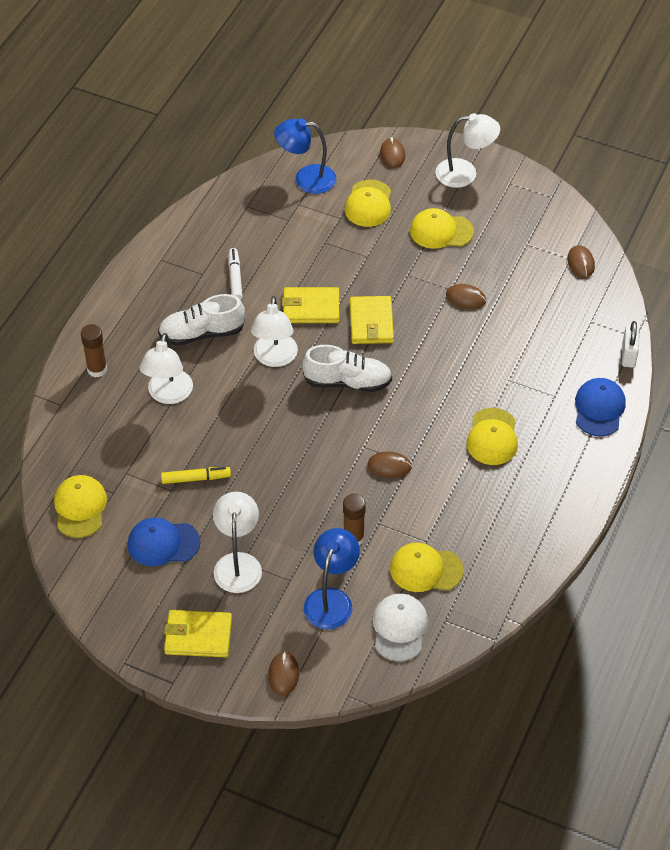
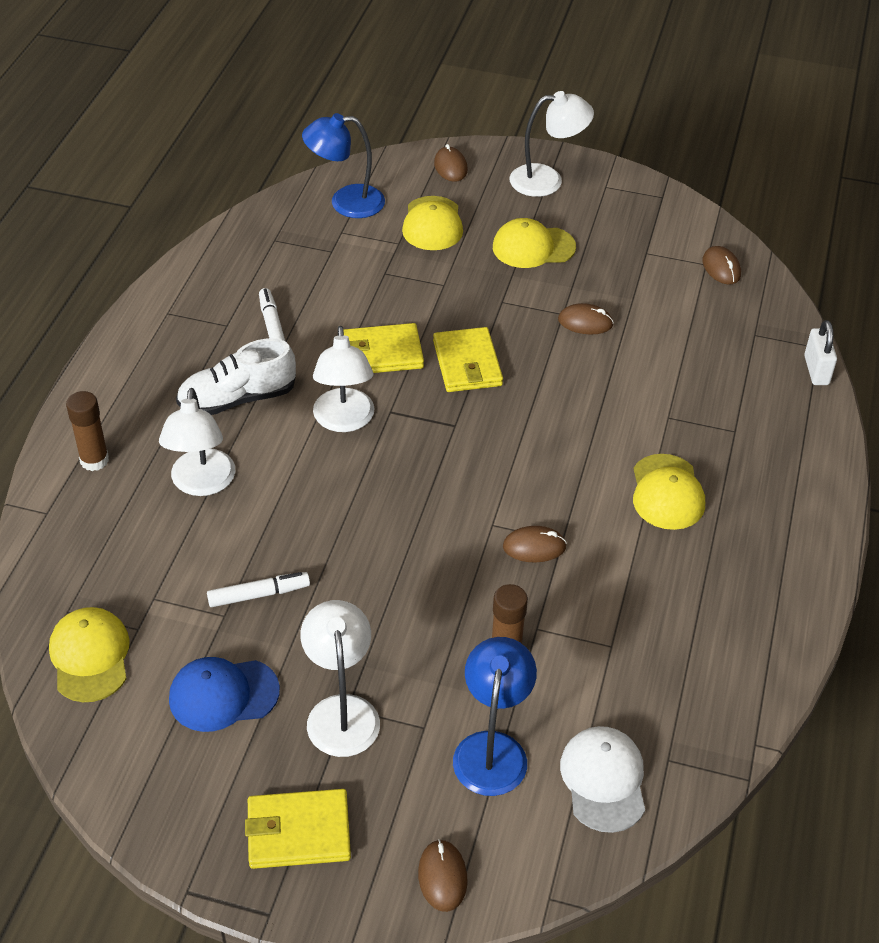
camera: 10 degrees left, 5 degrees down
yellow marker [161,467,231,484] -> white marker [207,572,310,607]
white shoe [302,345,392,392] -> none
yellow cap [390,543,464,592] -> none
blue cap [575,378,626,436] -> none

